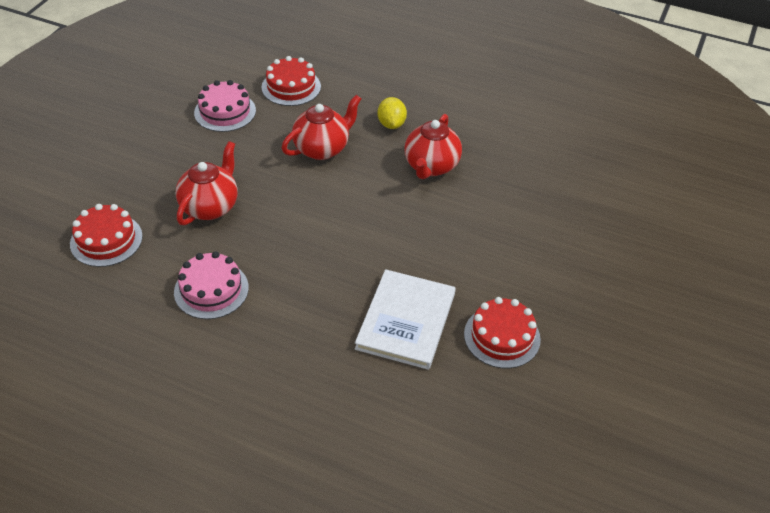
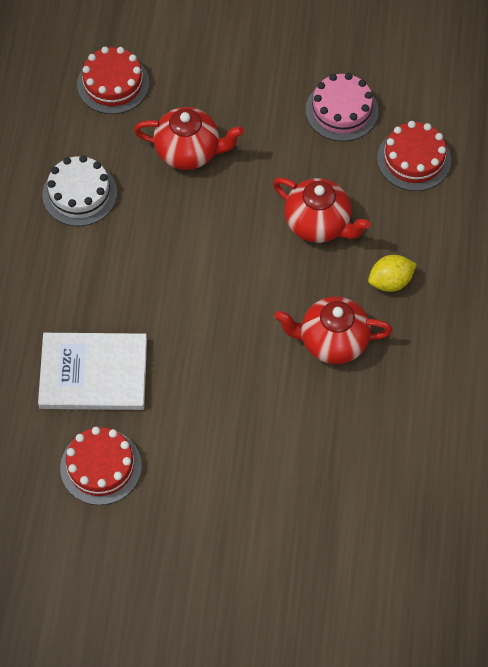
camera: 75 degrees right, 15 degrees up
pink cake [174,251,249,319] -> white cake [42,155,117,226]

